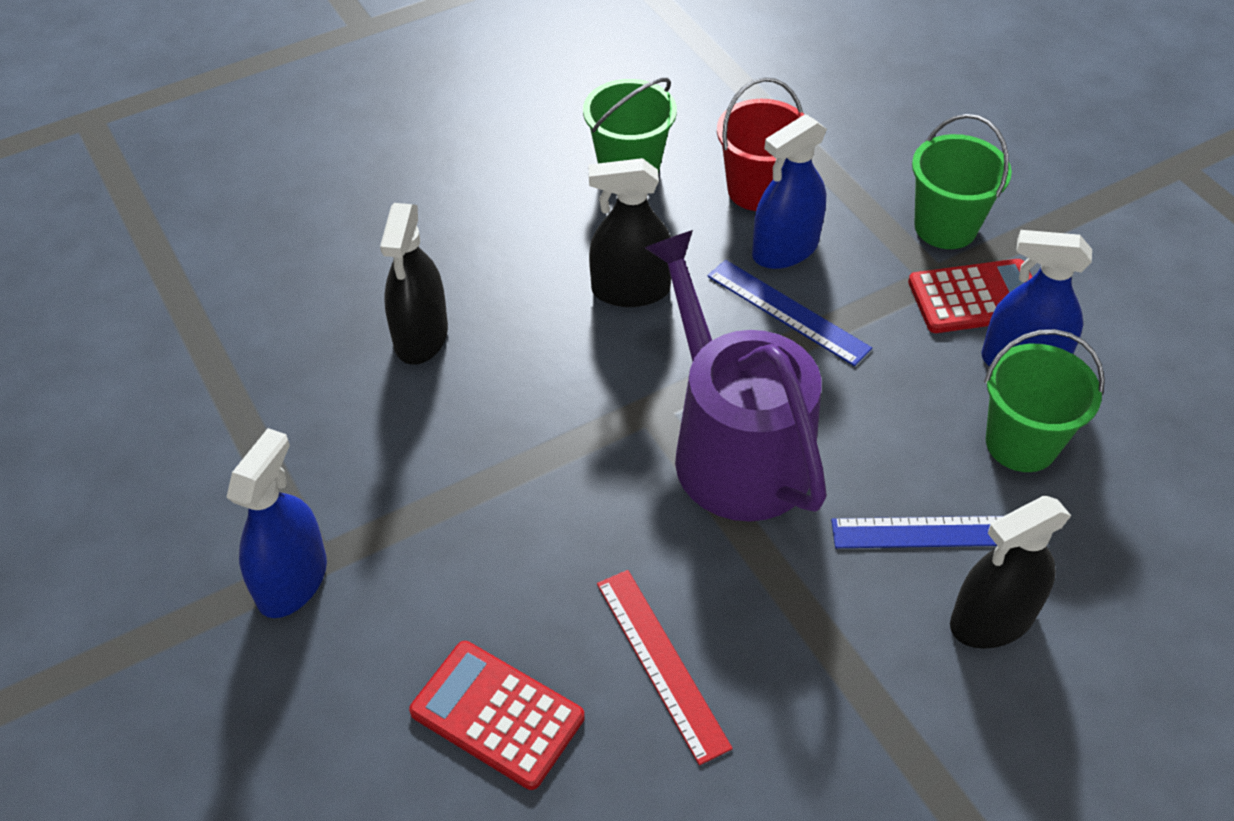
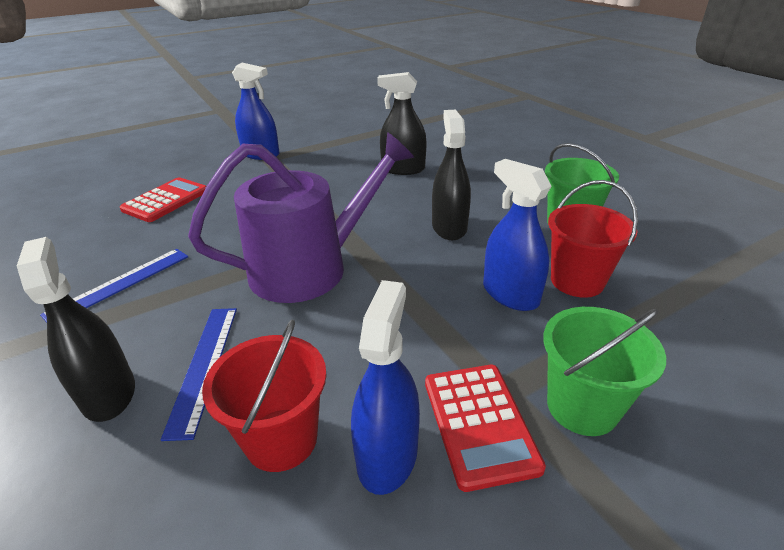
camera: 90 degrees right, 15 degrees down
red ruler [597,570,733,765] -> none
blue ruler [708,260,872,366] -> blue ruler moved to [40,249,188,322]
green bucket [984,329,1105,472] -> red bucket [202,319,326,472]

